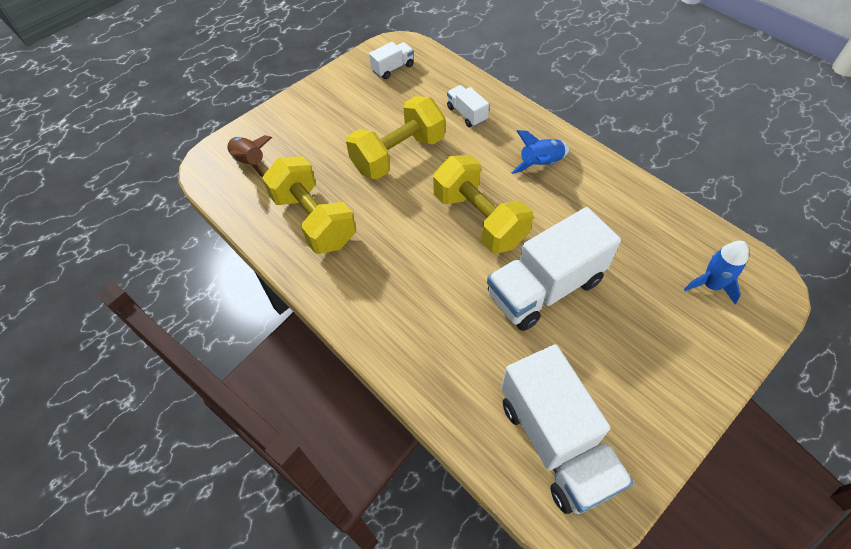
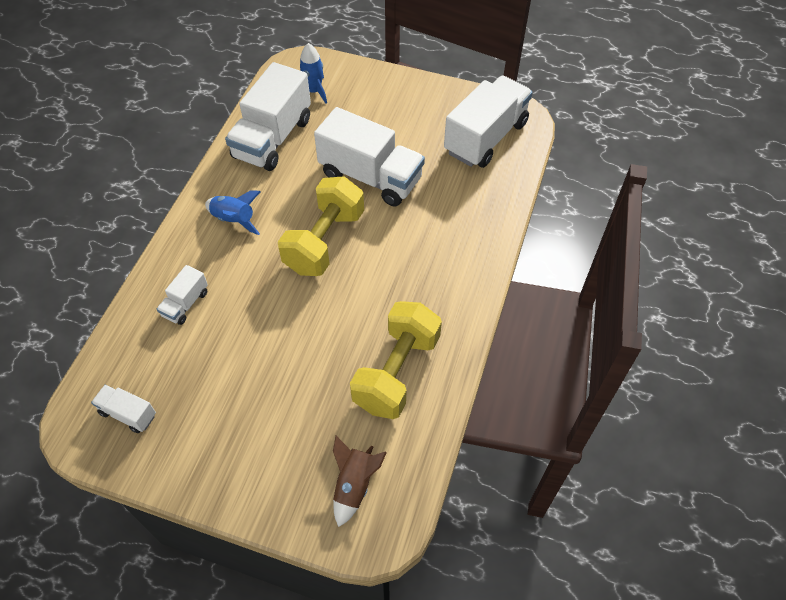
camera: 120 degrees left, 0 degrees up
yellow dumbbell [346,96,445,180] -> none
none -> white truck [225,62,311,171]

